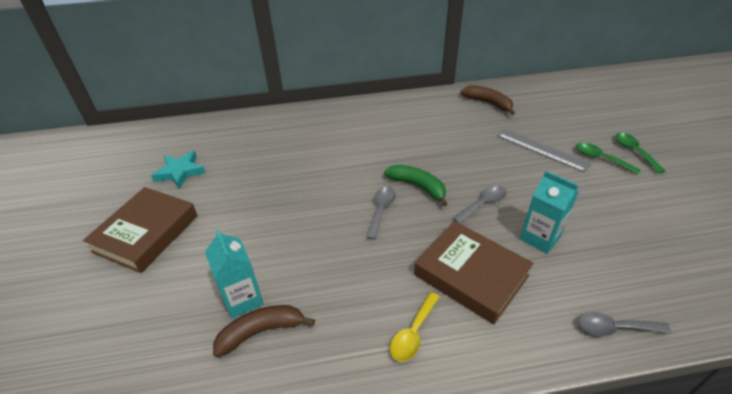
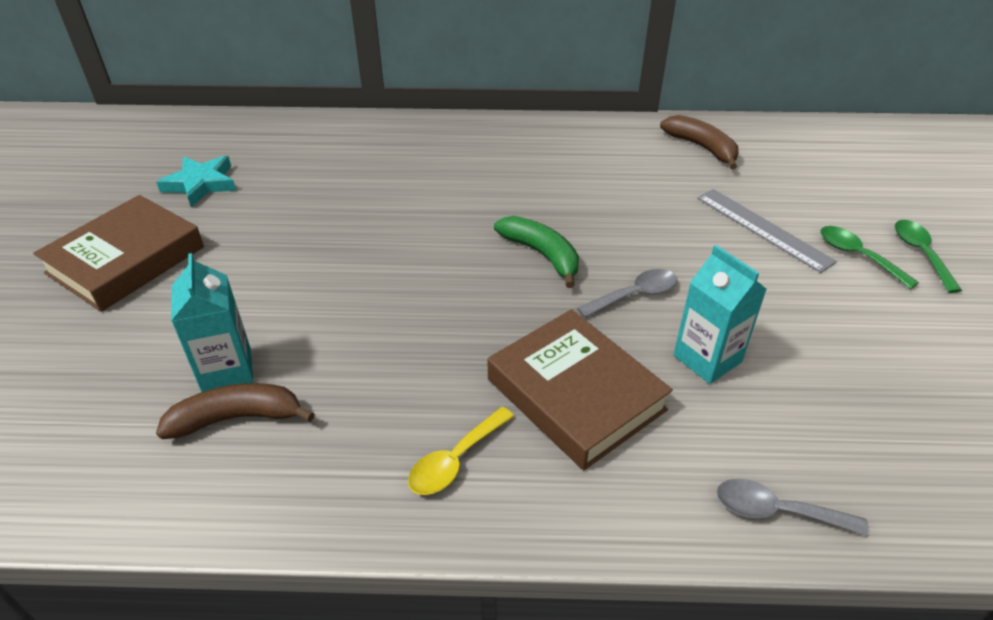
camera: 10 degrees right, 0 degrees up
grey spoon [366,187,396,240] -> none

